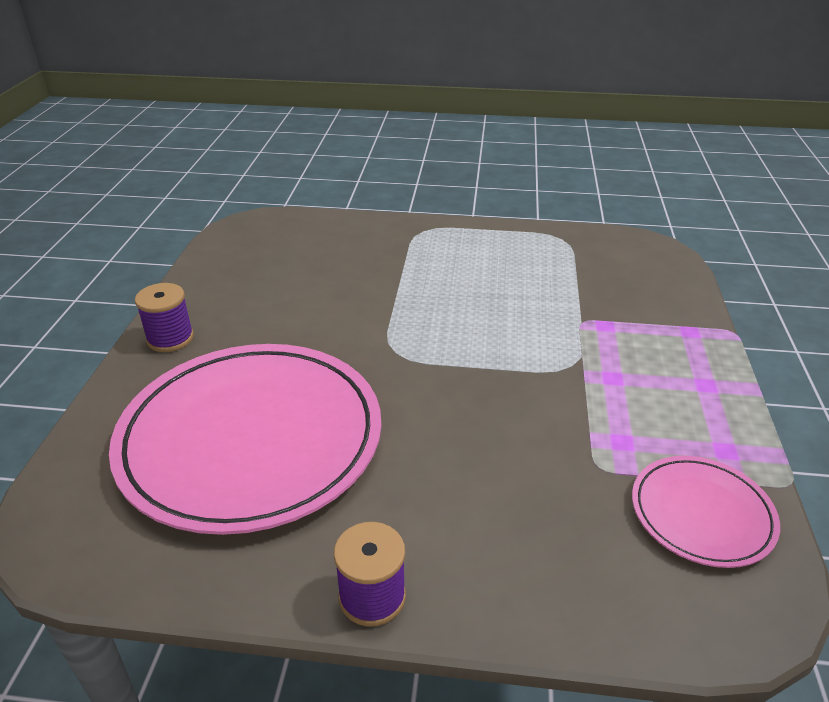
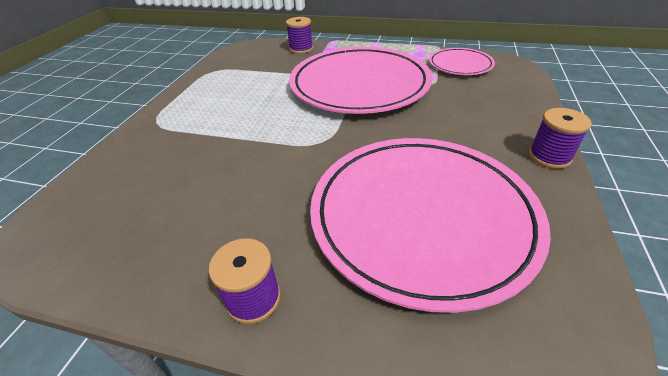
camera: 80 degrees left, 5 degrees up
none -> purple spool [286,17,313,54]
none -> pink plate [289,47,433,114]

